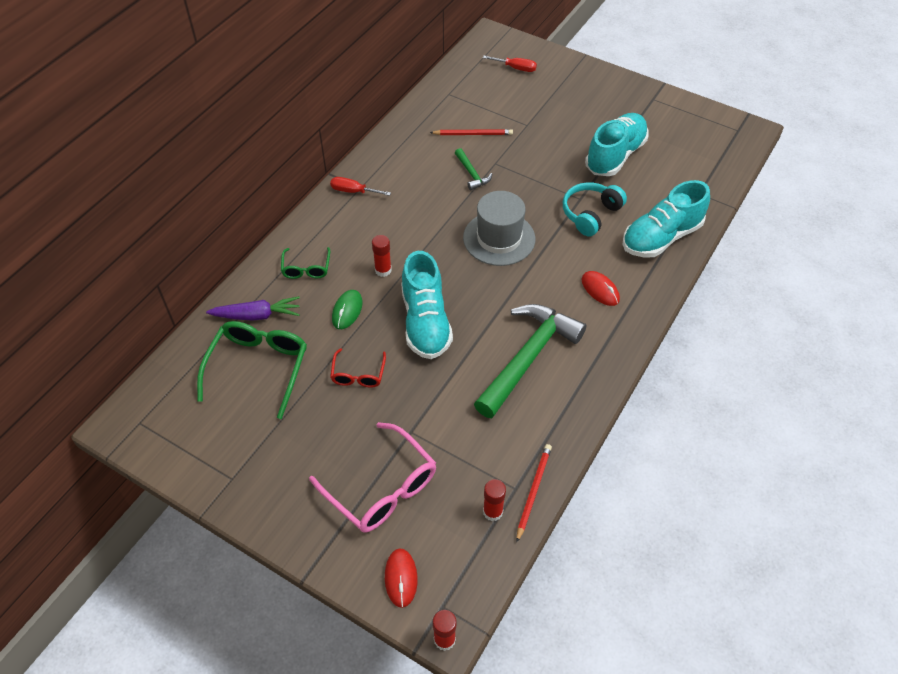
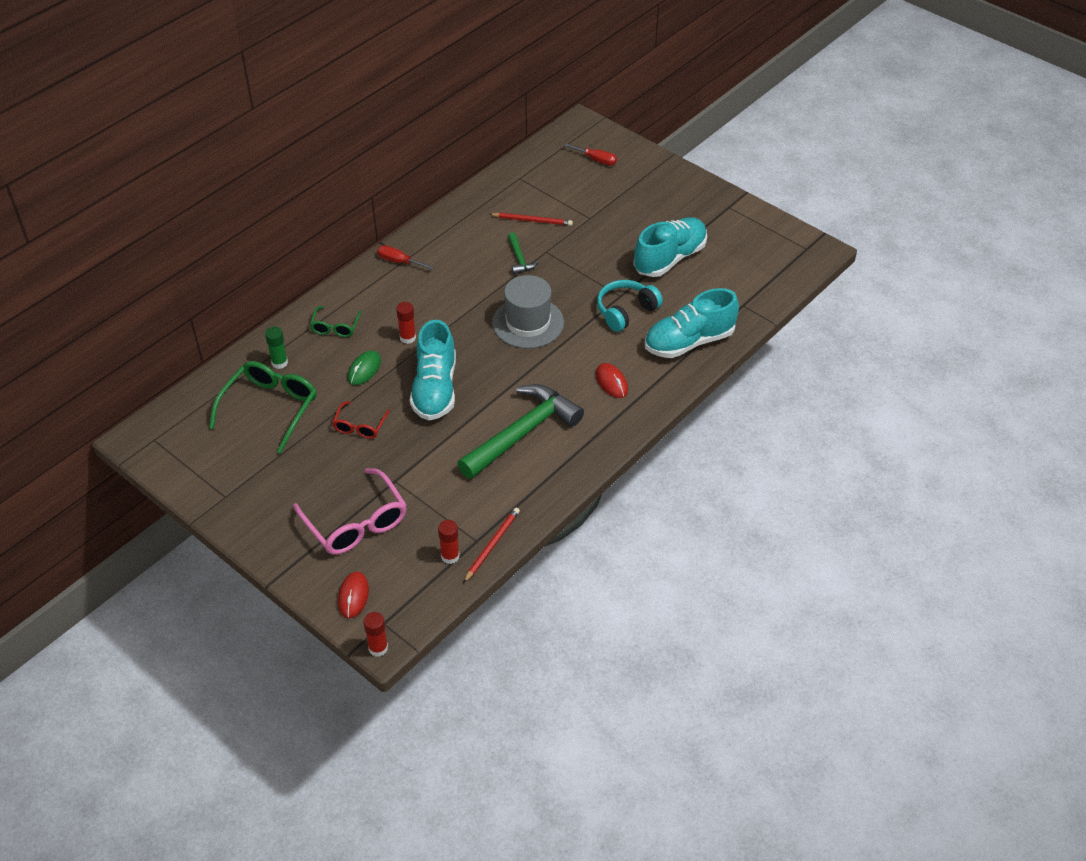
camera: 10 degrees right, 5 degrees down
purple carrot [206,296,300,321] -> green glue stick [265,327,288,369]

